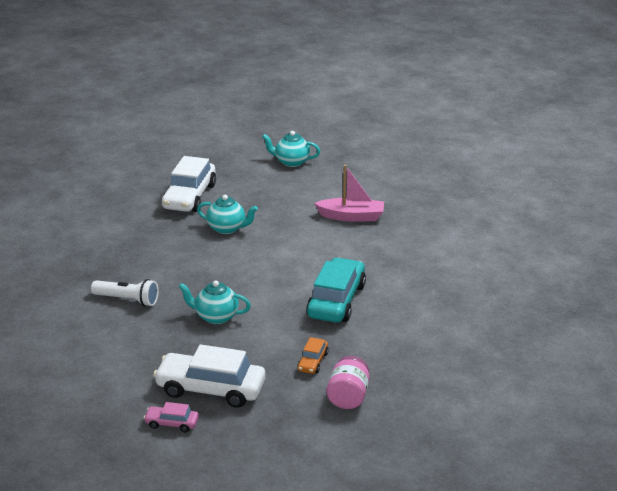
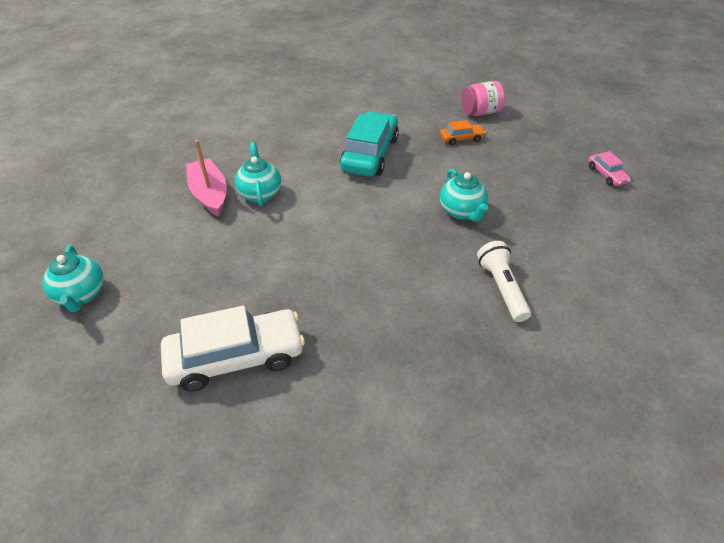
camera: 120 degrees left, 15 degrees up
white car [153,344,266,408] -> none
turquoise teapot [197,195,258,234] -> turquoise teapot moved to [235,142,281,206]
turquoise car [306,257,366,323] -> turquoise car turned 120 degrees clockwise [340,111,399,177]

